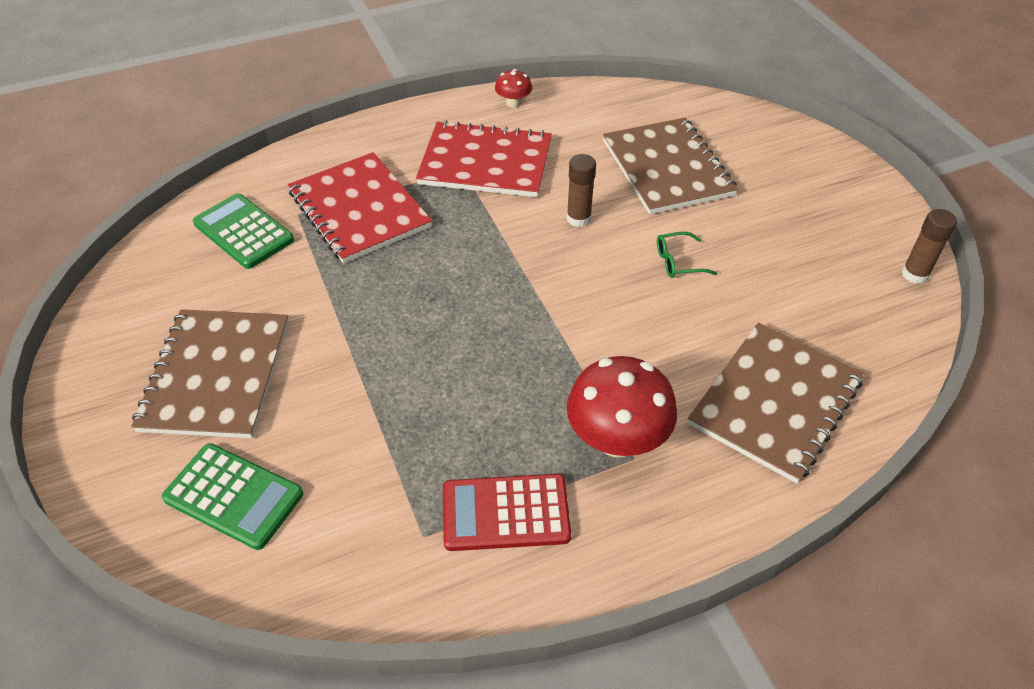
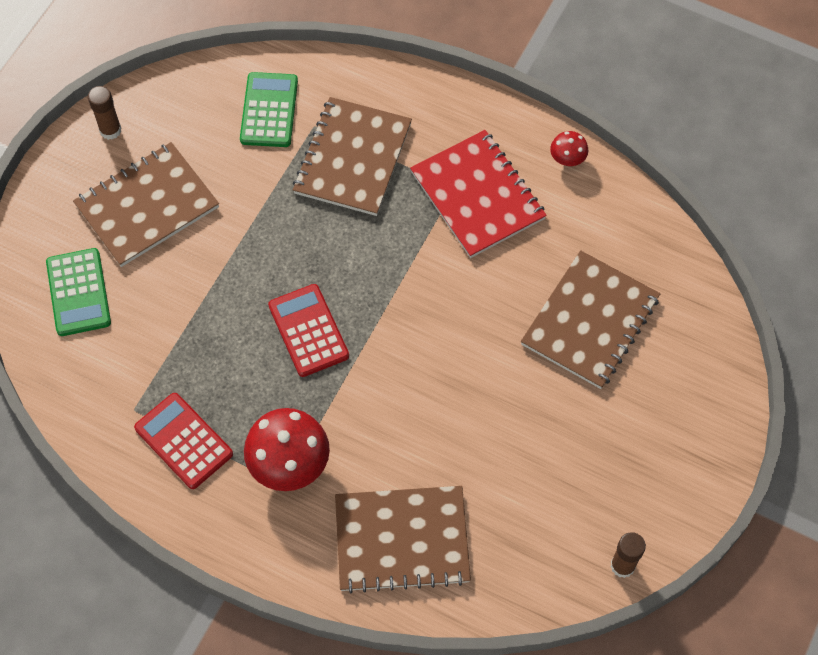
camera: 50 degrees right, 15 degrees up
red notebook [288,152,432,264] -> brown notebook [293,97,412,216]
brown glue stick [567,154,596,227] -> brown glue stick moved to [88,86,122,140]
green glasses [657,232,717,278] -> none
none -> red calculator [268,284,349,377]

